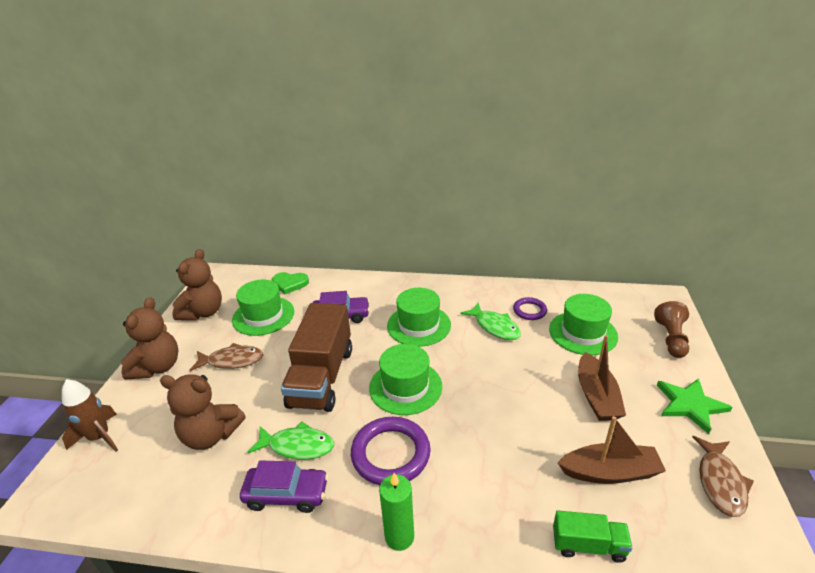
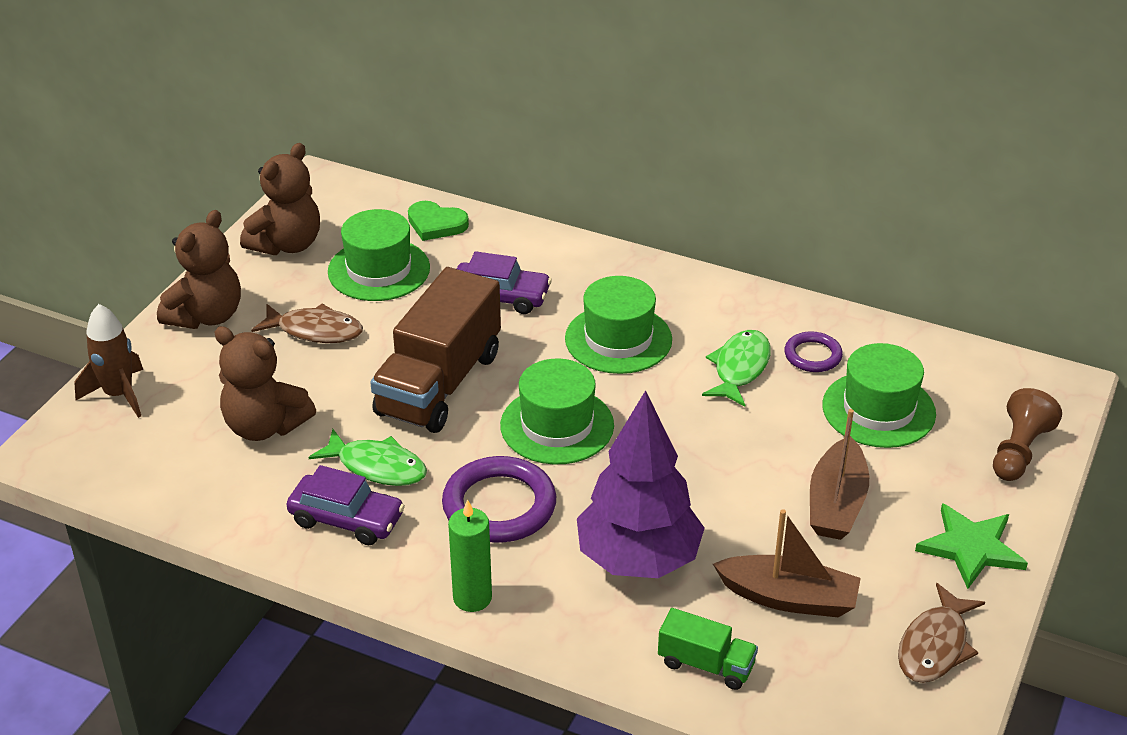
camera: 15 degrees right, 5 degrees up
green fish [460,303,521,340] -> green fish turned 135 degrees counterclockwise [702,330,771,407]
none -> purple tree [577,390,704,578]

